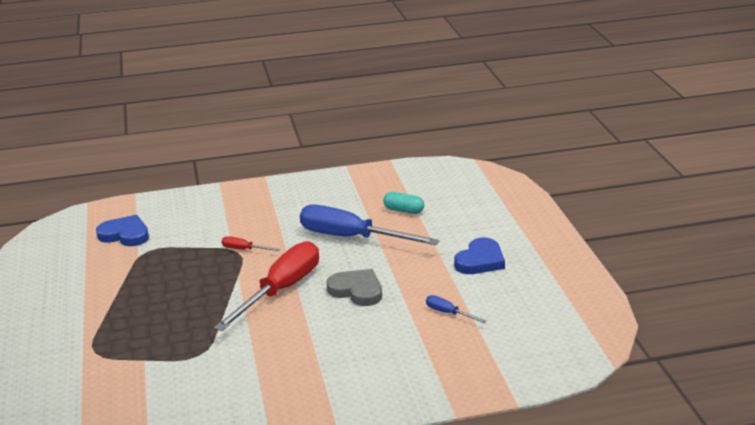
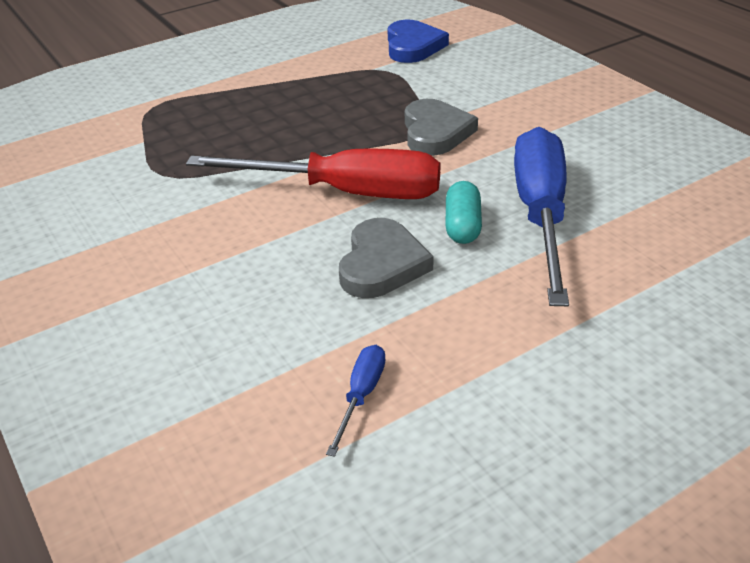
camera: 70 degrees right, 10 degrees up
red screwdriver [222,236,280,251] -> grey heart [405,99,478,156]
turquoise capsule [383,192,424,214] -> turquoise capsule moved to [446,181,482,244]
blue heart [454,238,505,274] -> none

